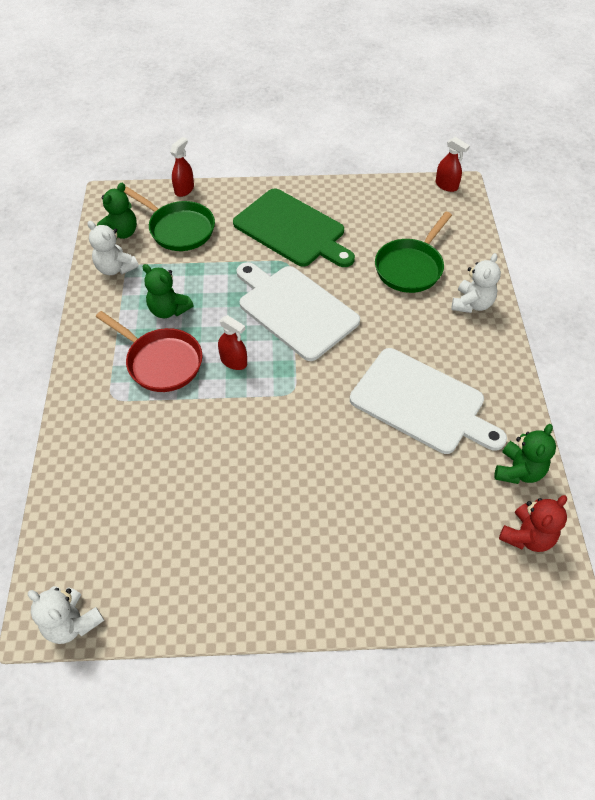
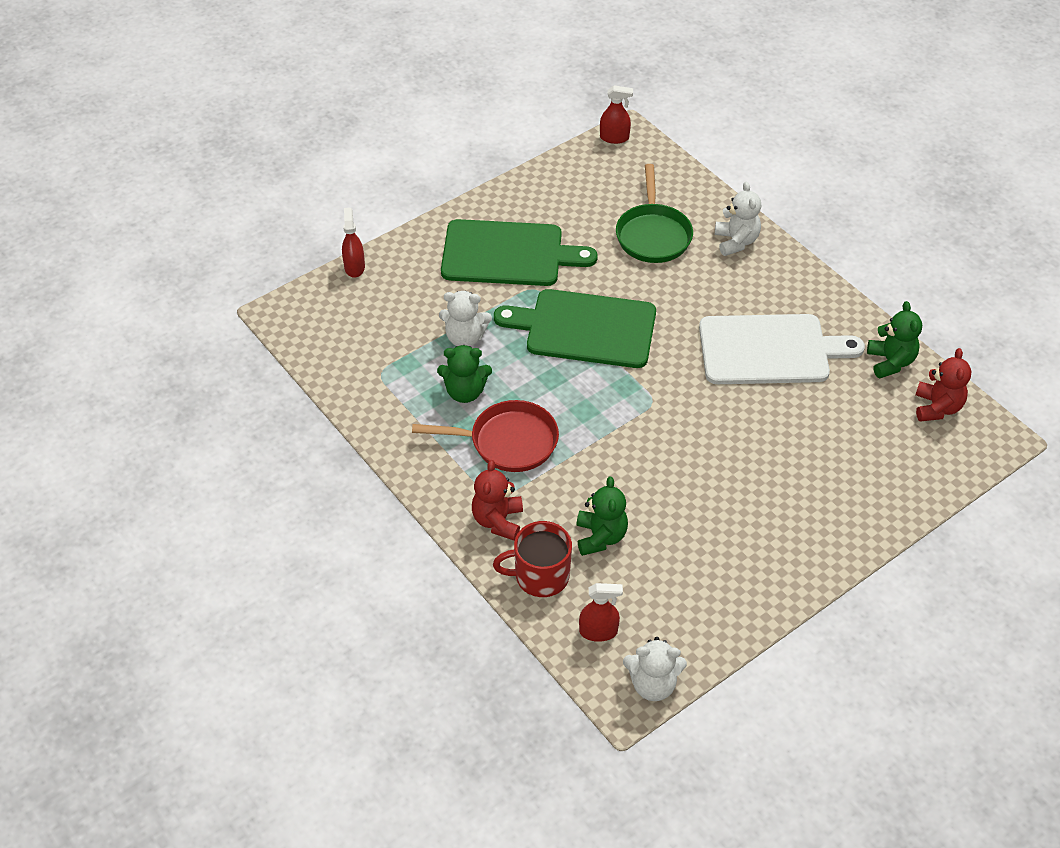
camera: 35 degrees left, 5 degrees down
white teddy bear [87,221,139,275] -> white teddy bear moved to [439,291,492,346]
green teddy bear [97,183,137,239] -> green teddy bear moved to [576,476,628,556]
green pan [124,186,215,251] -> none
red spray bottle [218,315,247,370] -> red spray bottle moved to [579,583,623,642]
white cutting board [236,262,360,361] -> green cutting board [494,289,656,368]
none -> red teddy bear [472,460,523,541]
none -> red mug [493,521,572,597]

